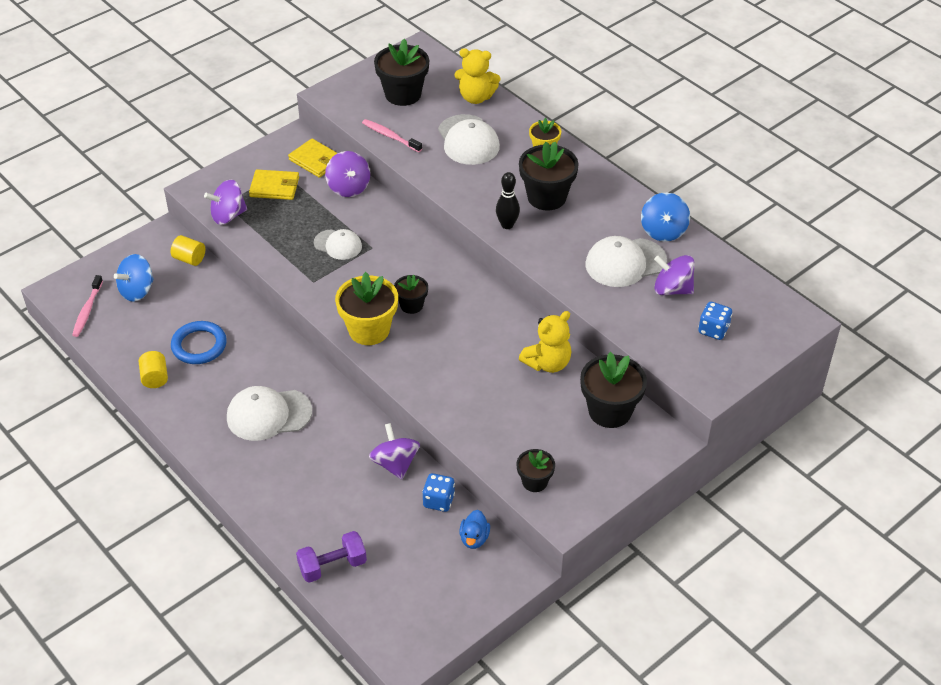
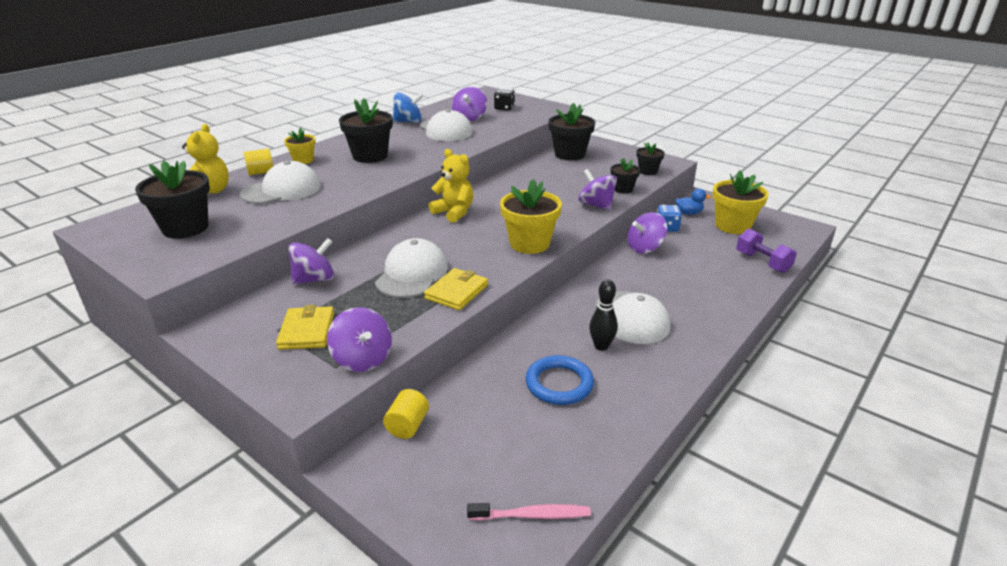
camera: 100 degrees left, 15 degrees down
blue spinning top [114,254,154,302] -> none
yellow cylinder [139,351,168,388] -> yellow cylinder moved to [243,149,273,175]
yellow wallet [288,138,337,178] -> yellow wallet moved to [424,268,488,310]
white cap [314,229,362,260] -> white cap [375,238,448,298], size x1.58
pink toothbrush [362,119,422,152] -> none
black flower pot [394,275,428,314] -> black flower pot moved to [611,158,640,194]
black bowling pin [496,172,520,229] -> black bowling pin moved to [589,279,618,351]
yellow teddy bear [519,311,571,373] -> yellow teddy bear moved to [429,149,473,223]
blue dice [698,301,732,340] -> black dice [494,88,515,111]
none -> purple spinning top [578,169,617,210]
none -> yellow flower pot [712,170,769,234]

